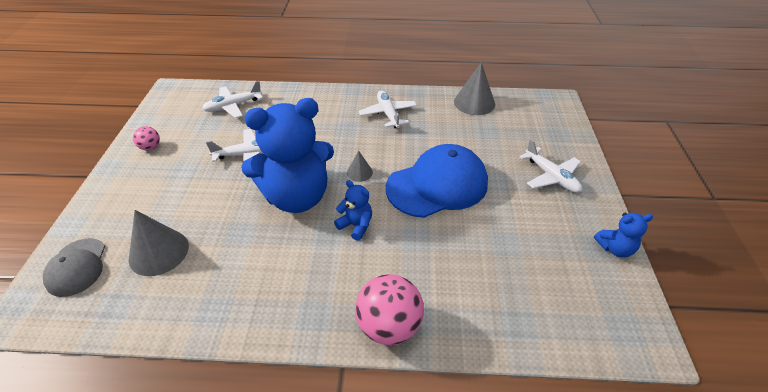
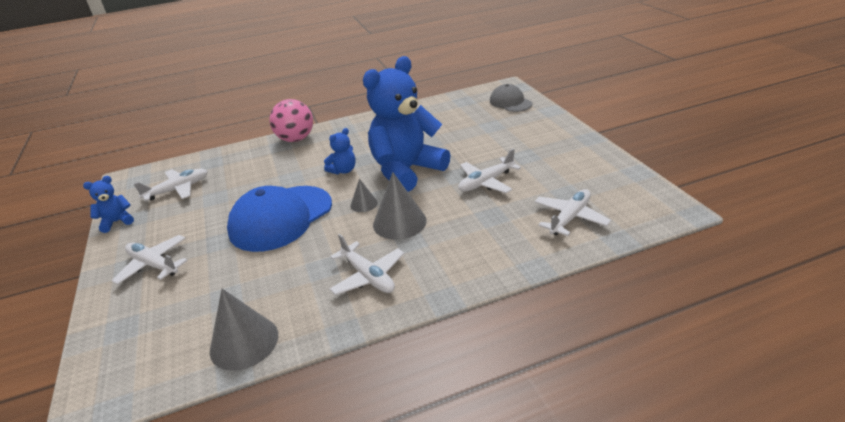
camera: 160 degrees right, 10 degrees down
grey cone [129,210,189,276] -> grey cone moved to [373,172,427,240]
pink ball [133,126,160,150] -> none
blue teddy bear [334,180,372,241] -> blue teddy bear turned 60 degrees counterclockwise [324,128,356,174]
none -> white plane [134,169,208,201]

